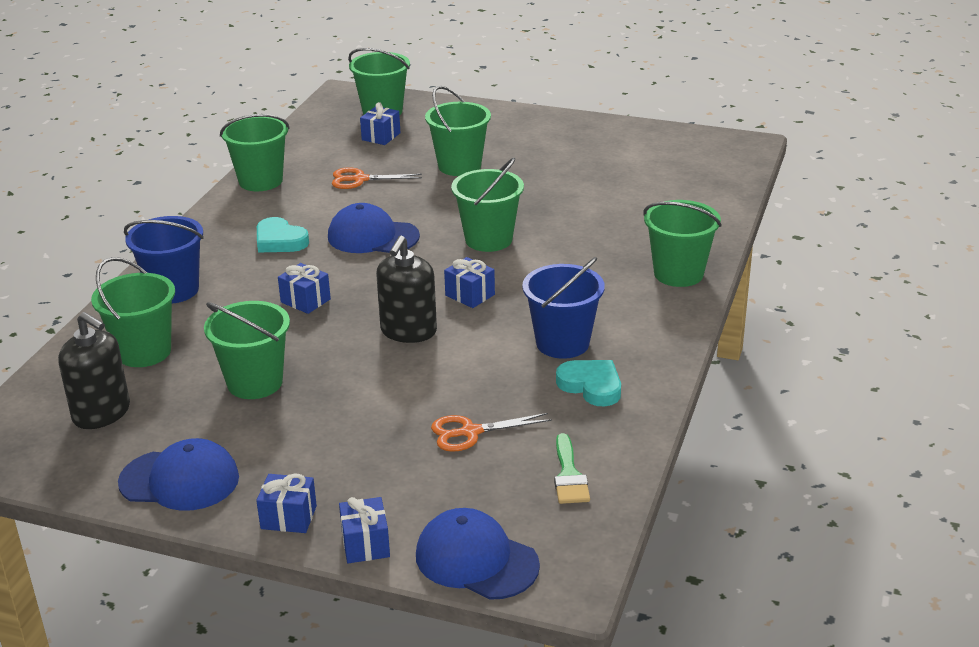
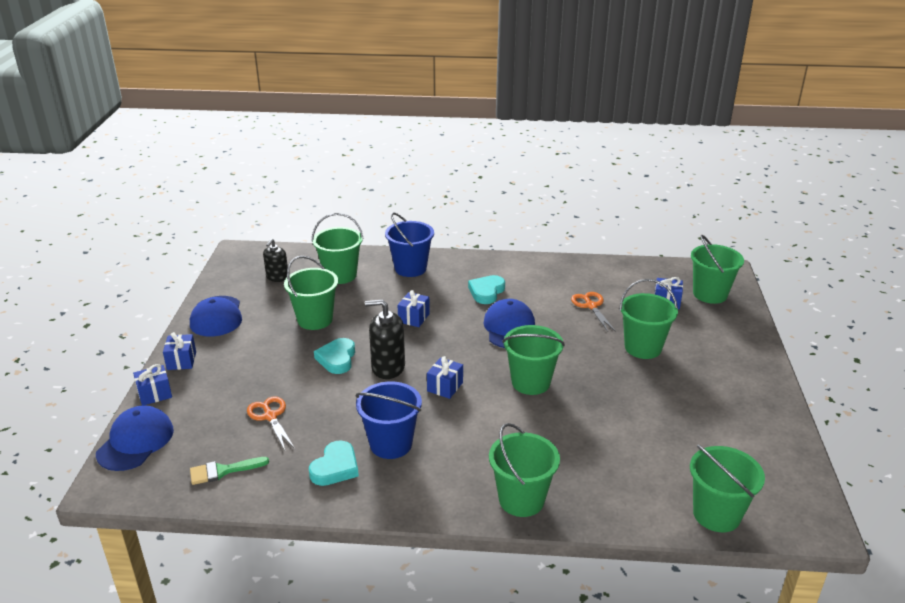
camera: 75 degrees right, 0 degrees up
black soap dispenser [58,312,130,429] -> black soap dispenser [263,239,288,282], size x0.65
green bucket [220,114,290,191] -> green bucket moved to [690,445,765,532]
none -> turquoise heart [314,338,355,374]

